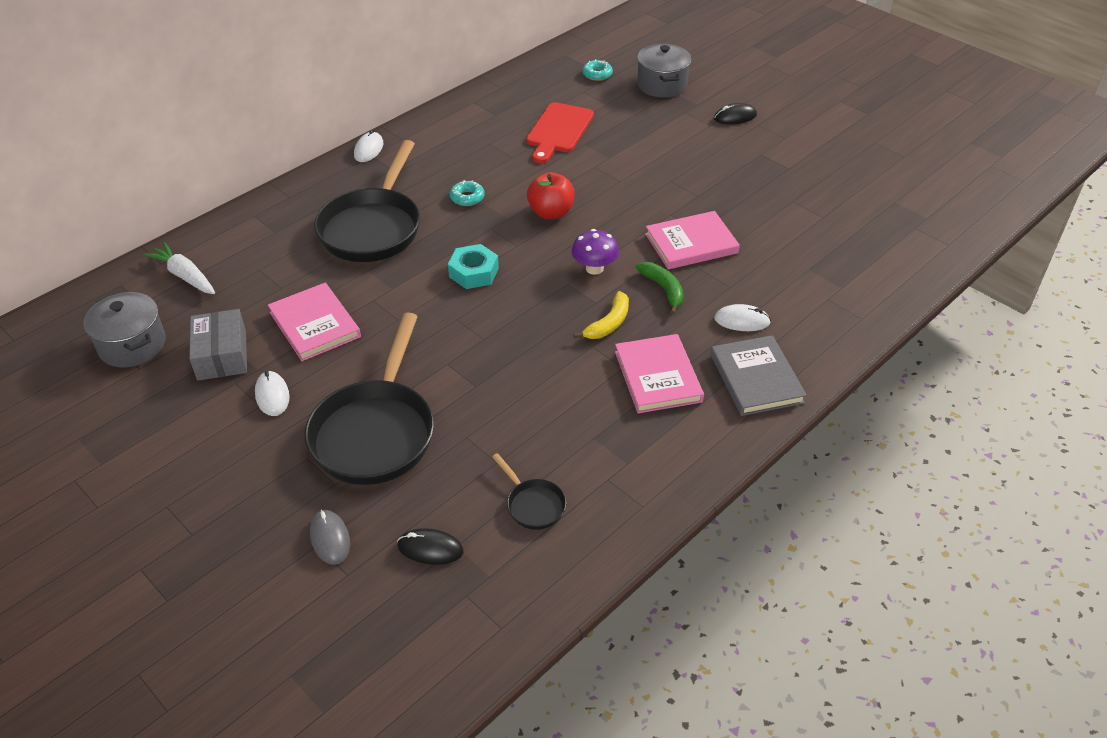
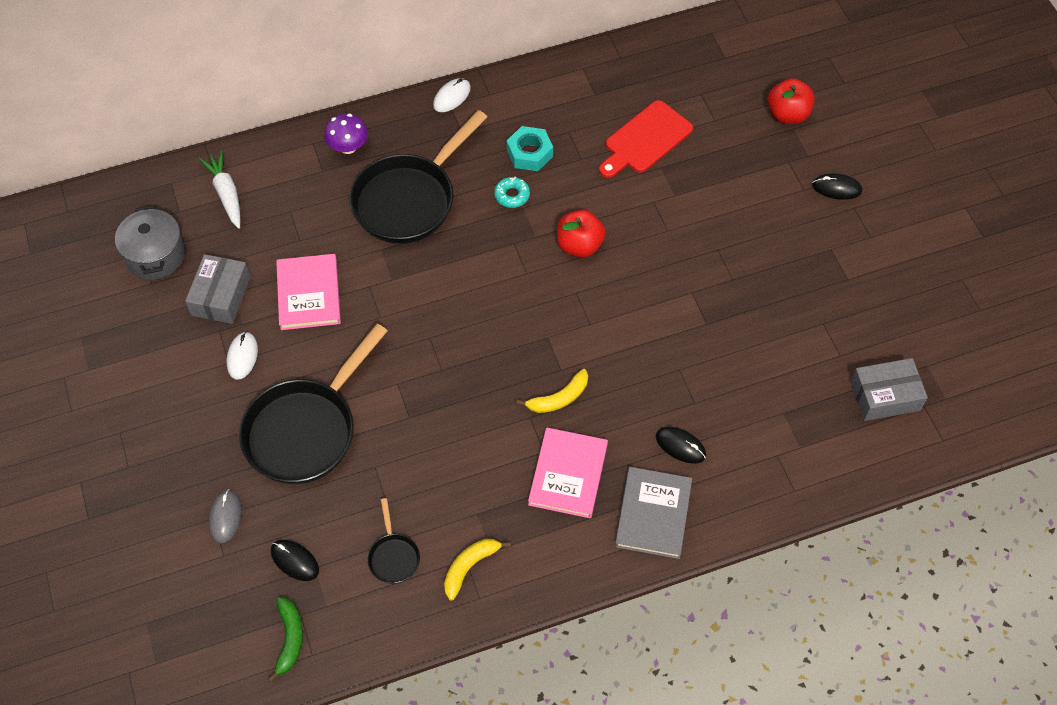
camera: 25 degrees right, 15 degrees up
turquoise nut [448,244,499,289] -> turquoise nut moved to [507,126,553,171]
purple mushroom [572,229,619,275] -> purple mushroom moved to [324,113,368,154]
turquoise donut [582,59,613,81] -> none
green banana [636,262,684,314] -> green banana moved to [268,597,303,683]
grey pot [637,44,691,98] -> red apple [768,78,815,124]
pink book [645,211,740,270] -> none
white mouse [714,304,771,331] -> black mouse [656,427,706,464]
none -> yellow banana [444,539,511,600]
none -> grey box [850,358,928,421]

